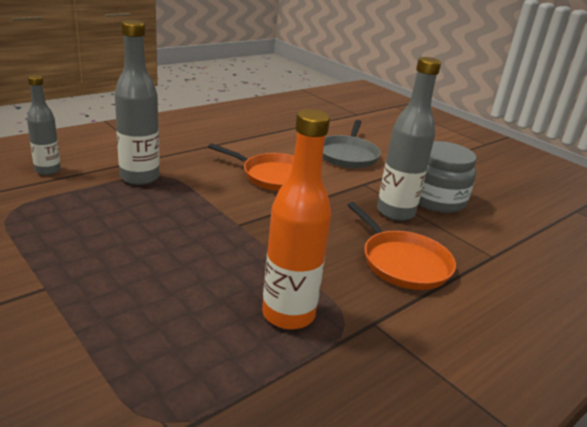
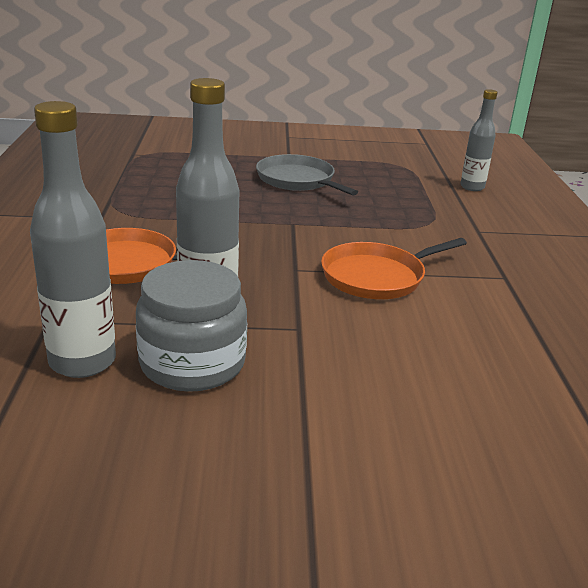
camera: 130 degrees right, 0 degrees up
grey bottle [115,20,160,185] -> grey bottle moved to [30,101,116,378]
orange bottle [262,109,331,330] -> none
grey pan [322,120,381,168] -> grey pan moved to [256,154,358,196]

